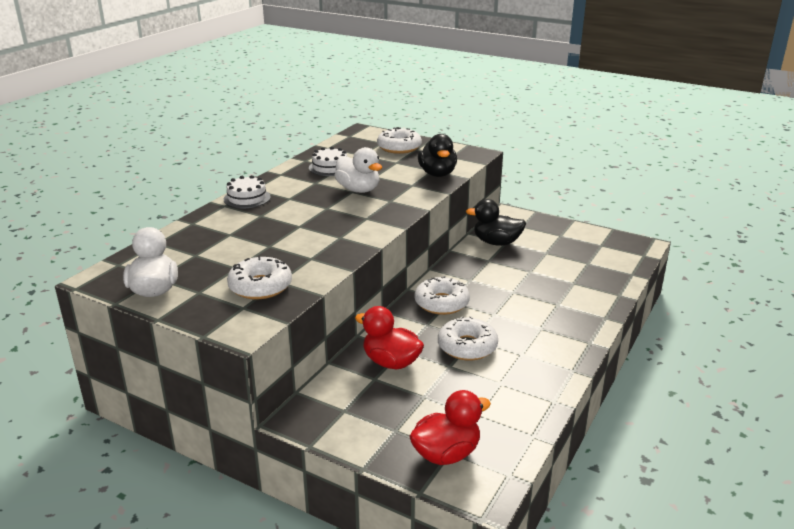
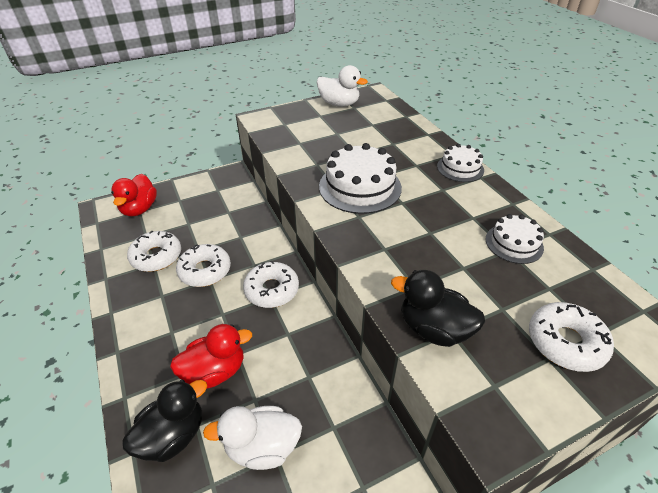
camera: 125 degrees right, 15 degrees up
white donut [227,256,292,299] -> white donut moved to [127,231,181,272]
white duck [335,147,382,193] -> white duck moved to [203,406,302,470]
red duck [355,306,424,369] -> red duck moved to [170,324,252,389]
black duck [466,199,526,246] -> black duck moved to [122,380,207,462]
none -> white cake [319,143,402,214]

